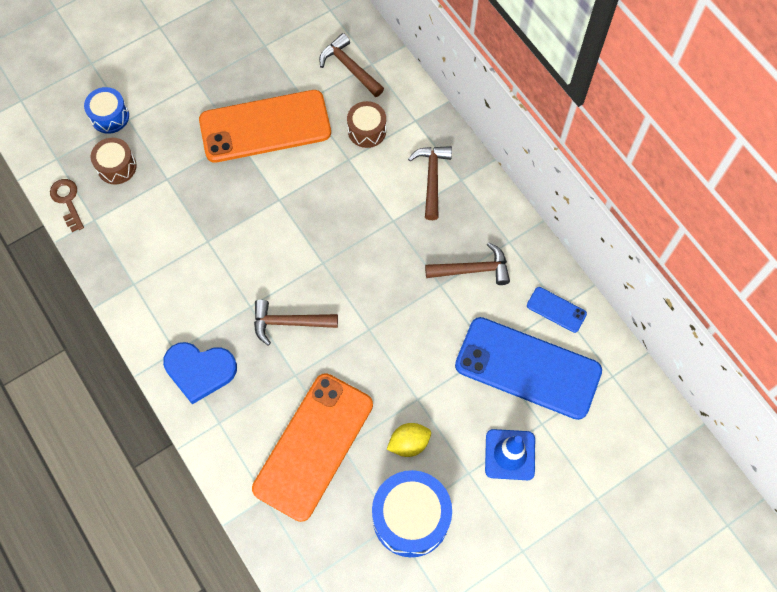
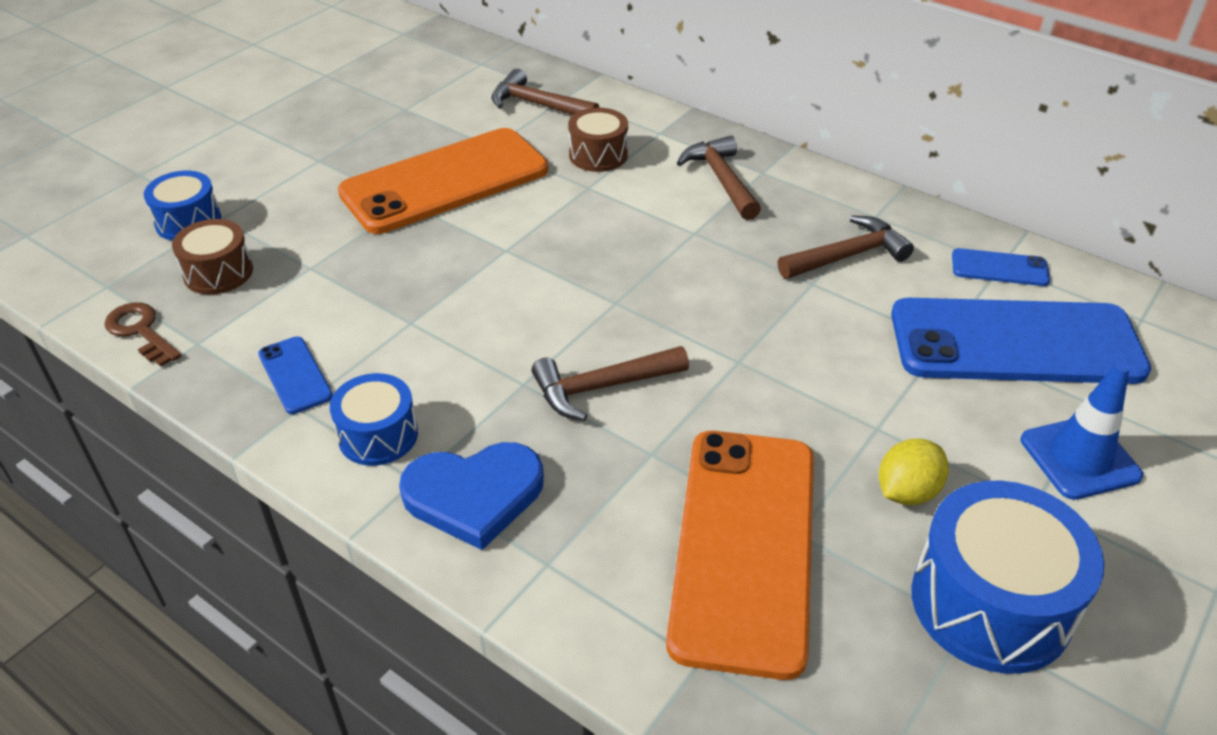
camera: 20 degrees left, 25 degrees down
none -> blue phone [258,336,333,414]
none -> blue drum [330,373,418,466]

